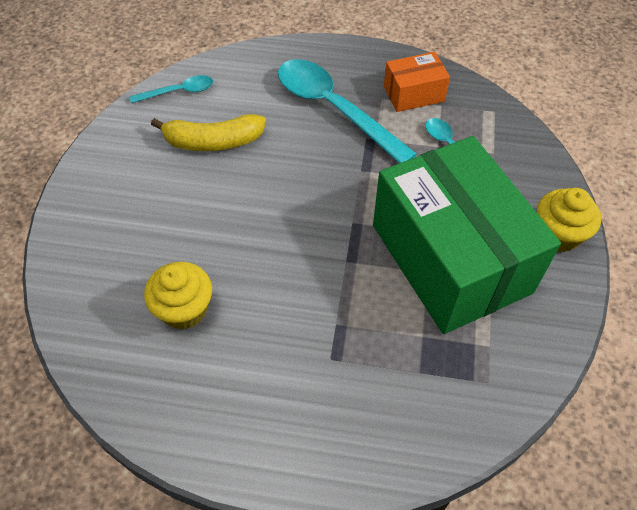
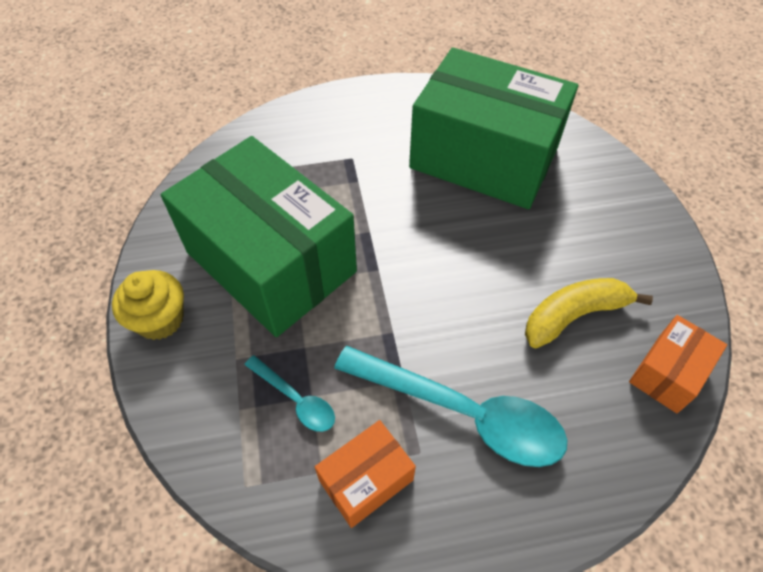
camera: 160 degrees right, 0 degrees up
turquoise spoon [130,75,213,103] -> orange box [629,315,727,413]
yellow cupcake [144,262,212,330] -> green box [409,47,578,209]

